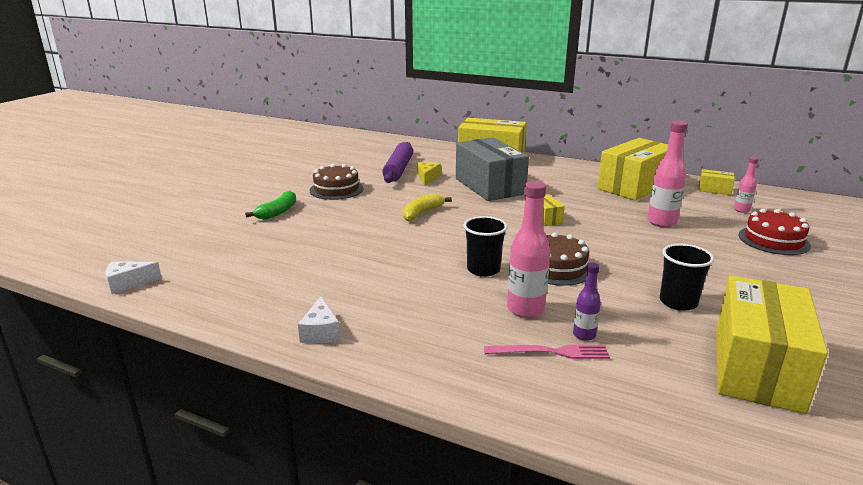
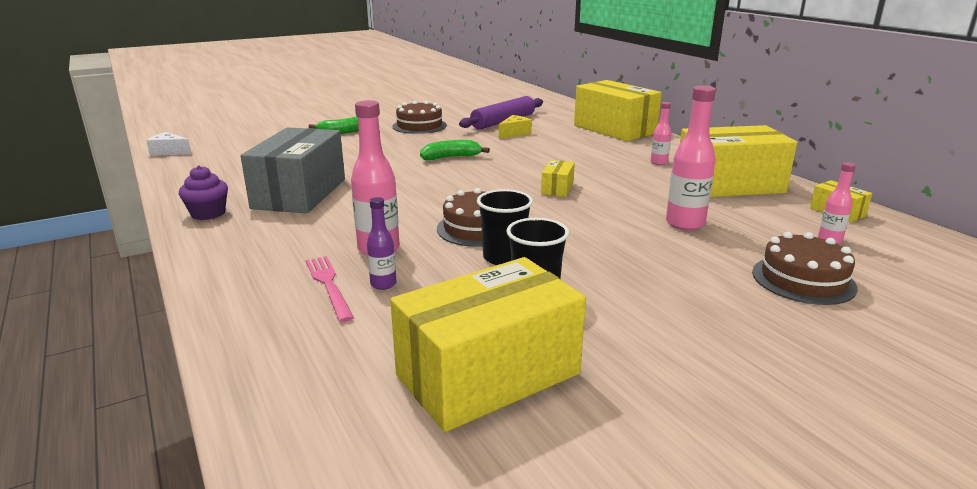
camera: 35 degrees right, 0 degrees up
white cheese [298,296,340,344] -> purple cupcake [179,165,228,220]
yellow banana [403,193,452,221] -> green banana [420,140,490,160]
grey box [456,137,529,201] -> grey box moved to [241,127,345,213]
black cup [464,216,508,277] -> black cup moved to [477,189,533,265]
pink fork [484,345,610,359] -> pink fork turned 150 degrees counterclockwise [306,256,354,322]
red cake [739,209,811,255] -> brown cake [752,232,857,305]
none -> pink bottle [651,102,672,165]

